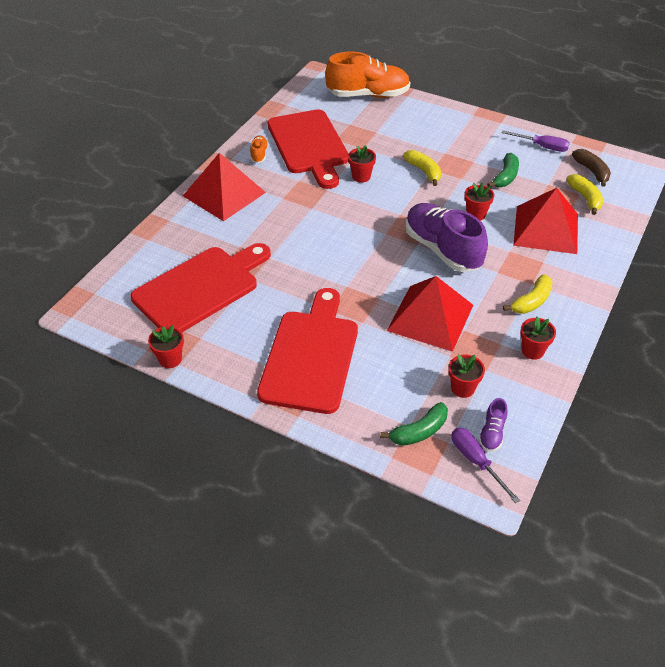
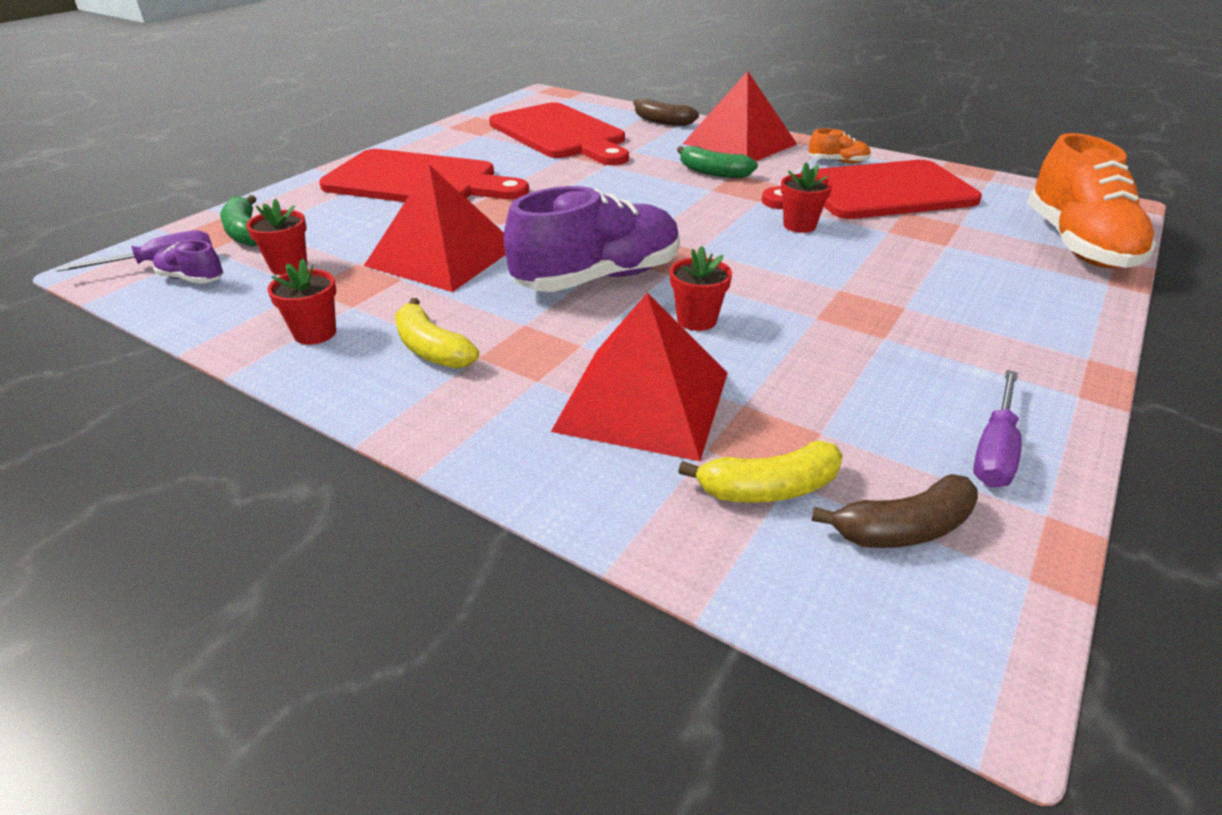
camera: 95 degrees right, 10 degrees down
red flower pot [148,325,184,368] -> none
yellow banana [403,150,441,186] -> none
green banana [487,153,519,187] -> green banana moved to [677,146,758,178]
none -> brown banana [633,98,699,126]

